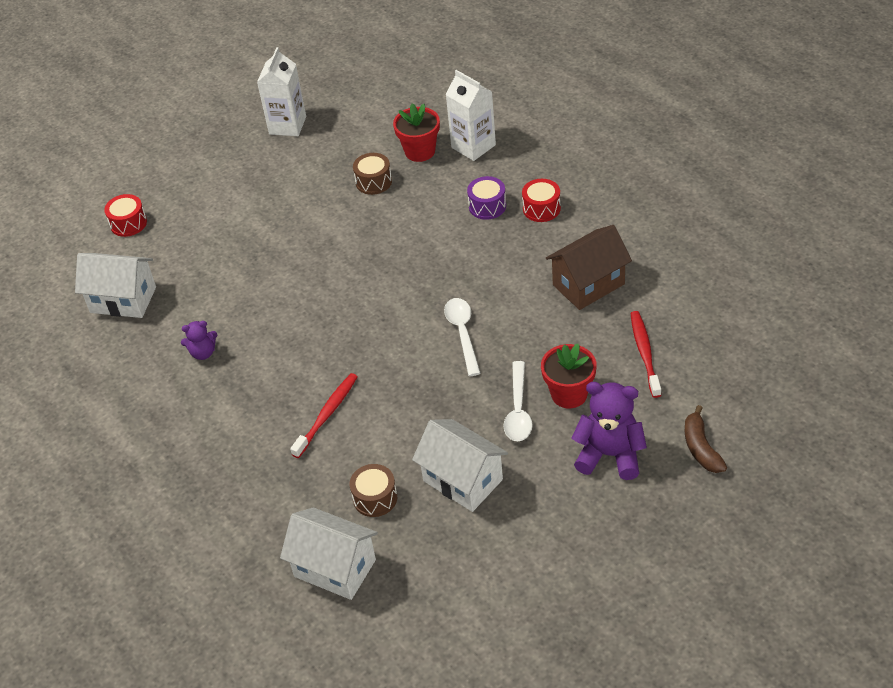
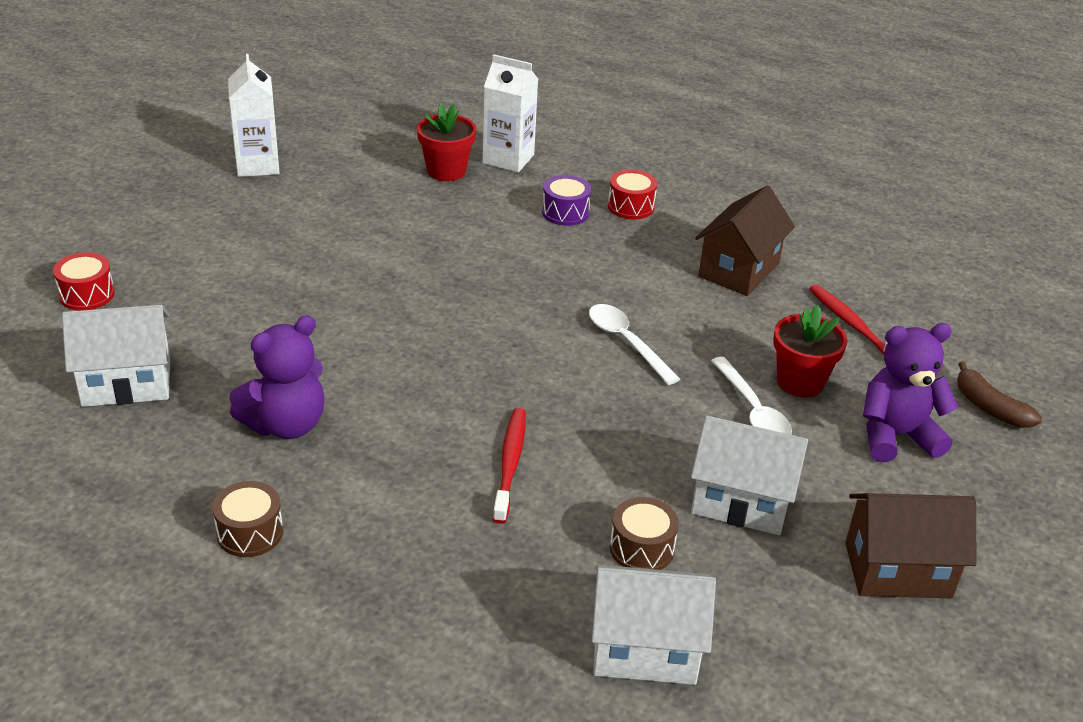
camera: 30 degrees left, 10 degrees down
purple teddy bear [181,321,217,360] -> purple teddy bear [229,315,324,439], size x1.84
brown drum [353,153,392,195] -> brown drum moved to [212,481,283,557]
none -> brown house [845,493,977,598]

